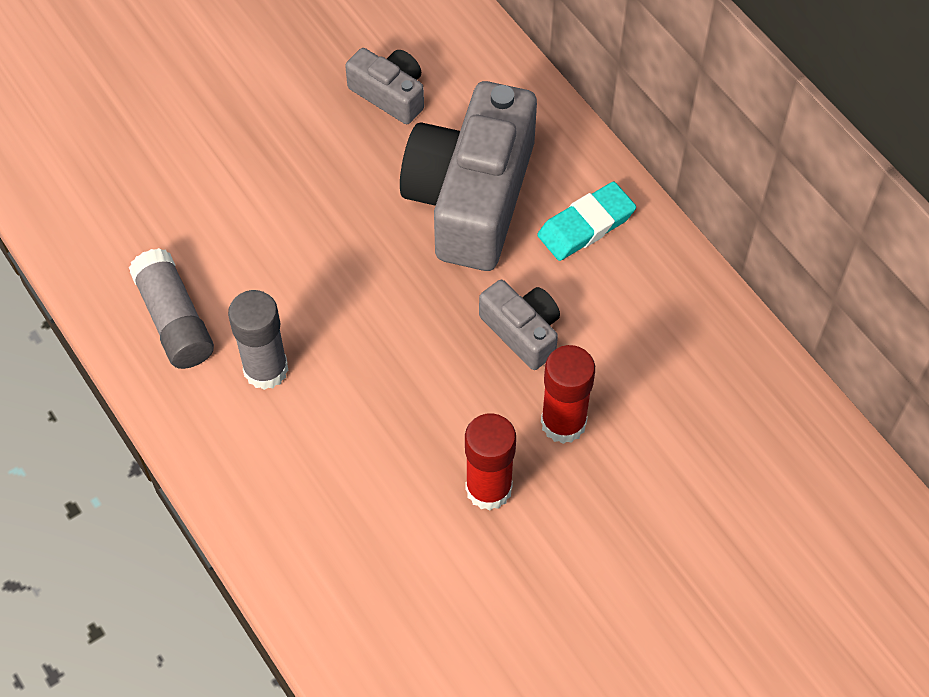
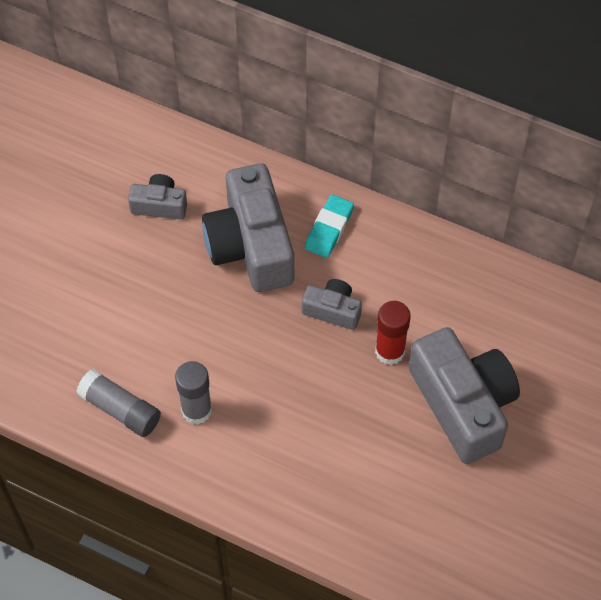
camera: 30 degrees left, 0 degrees up
red glue stick [465,413,516,510] -> none
none -> grey camera [409,327,520,464]

